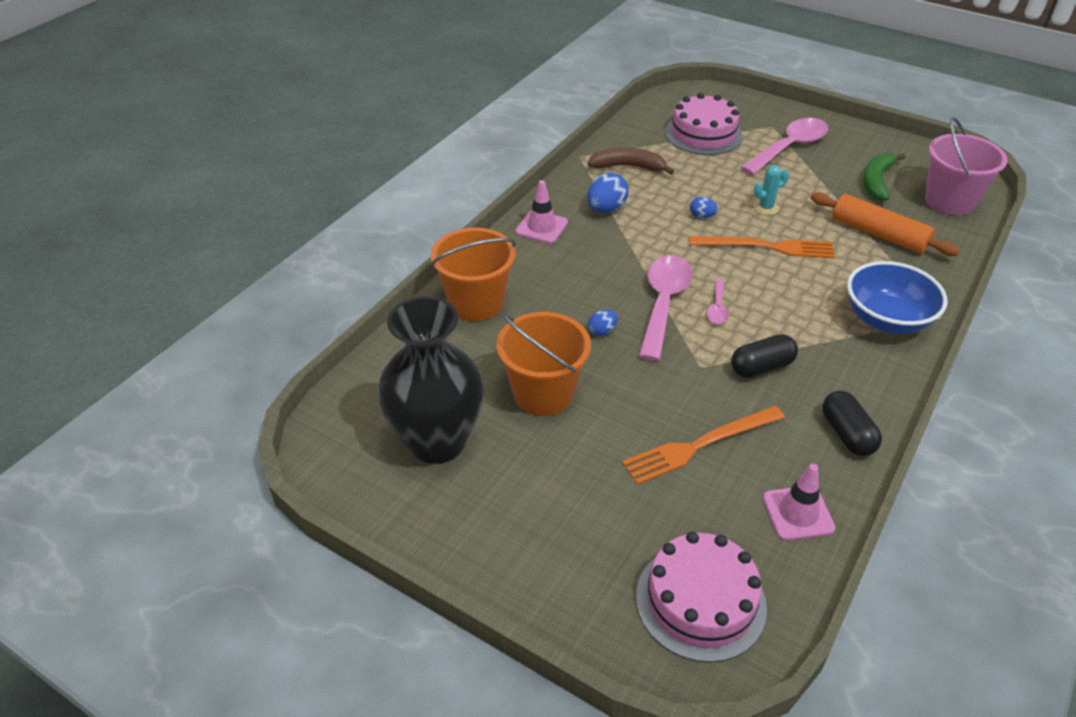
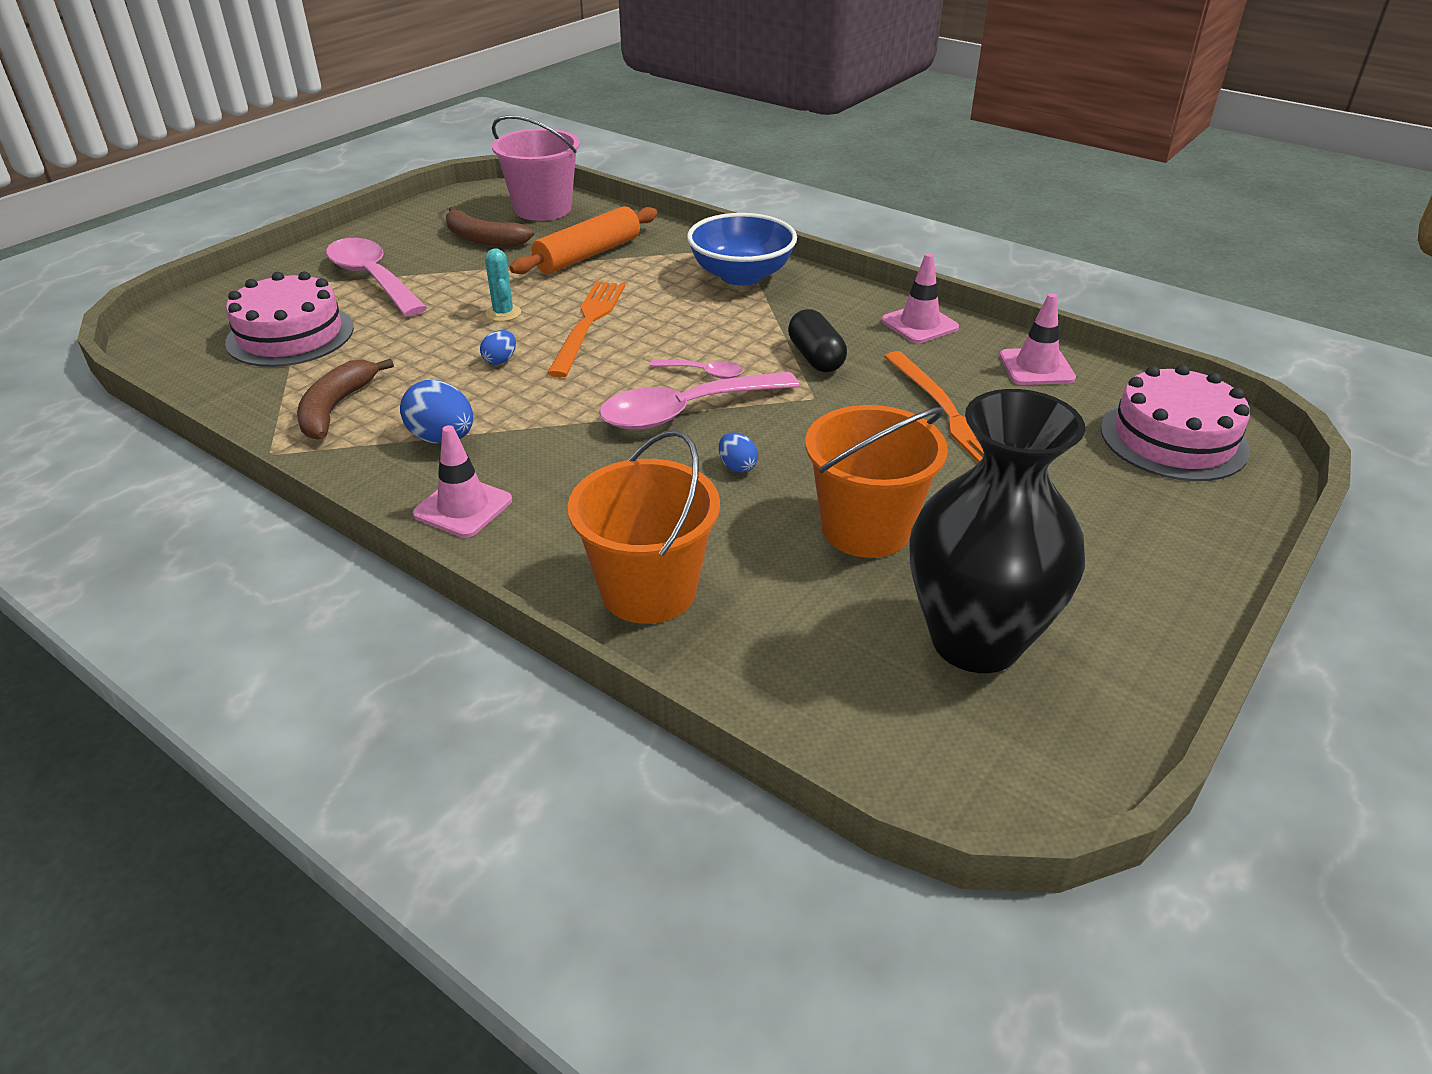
camera: 85 degrees left, 5 degrees down
pink spoon [639,255,693,361] -> pink spoon turned 45 degrees counterclockwise [599,372,799,430]
black capsule [822,391,882,456] -> pink traffic cone [881,253,959,343]
green banana [863,153,906,201] -> brown banana [446,207,535,247]

